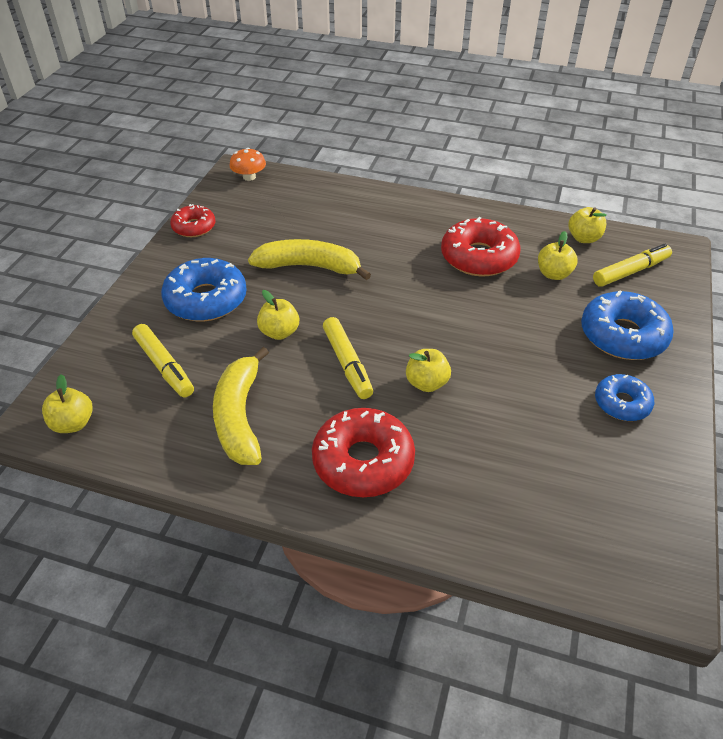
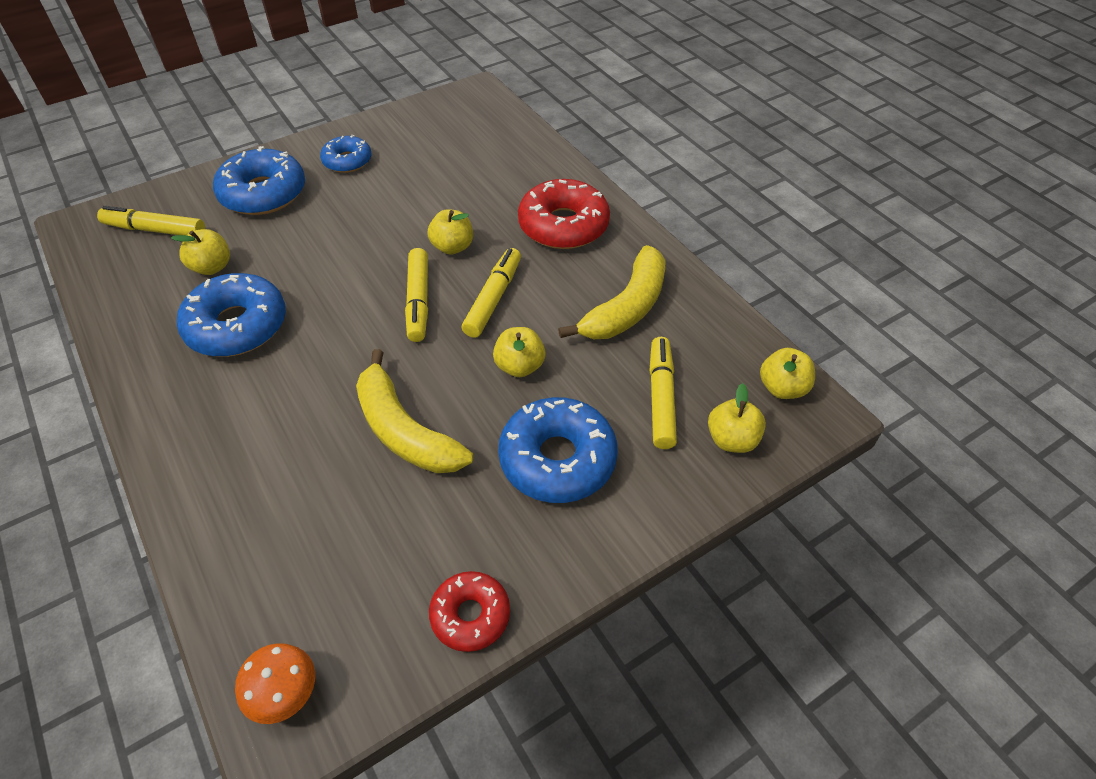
camera: 140 degrees left, 5 degrees up
red donut [441,217,521,276] -> blue donut [177,273,286,357]
yellow apple [569,207,607,243] -> yellow apple moved to [708,383,766,453]
none -> yellow marker [405,248,428,342]

